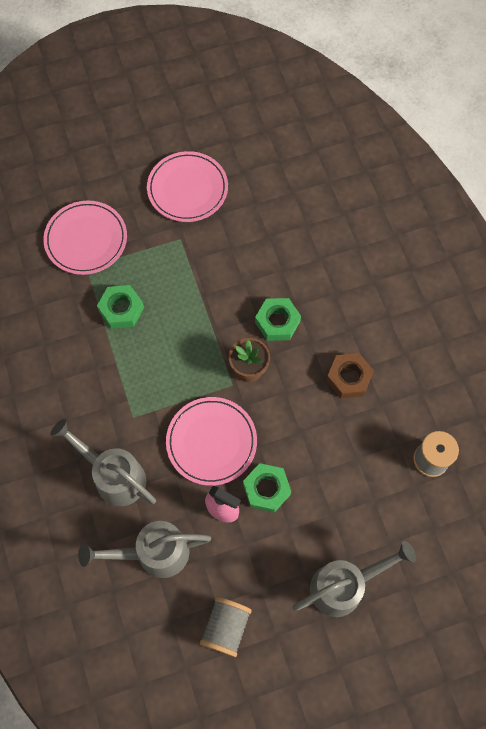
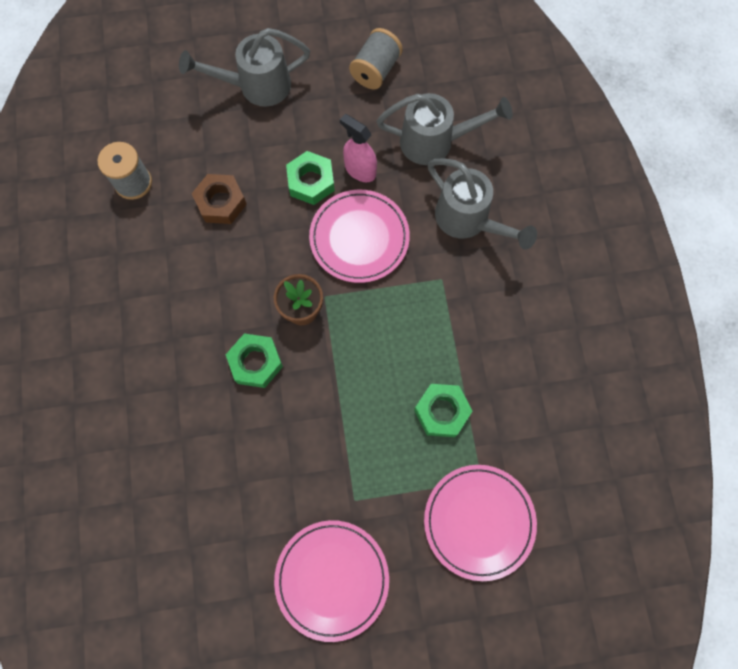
camera: 170 degrees left, 5 degrees up
brown nut [326,353,374,398] -> brown nut moved to [192,174,247,224]

